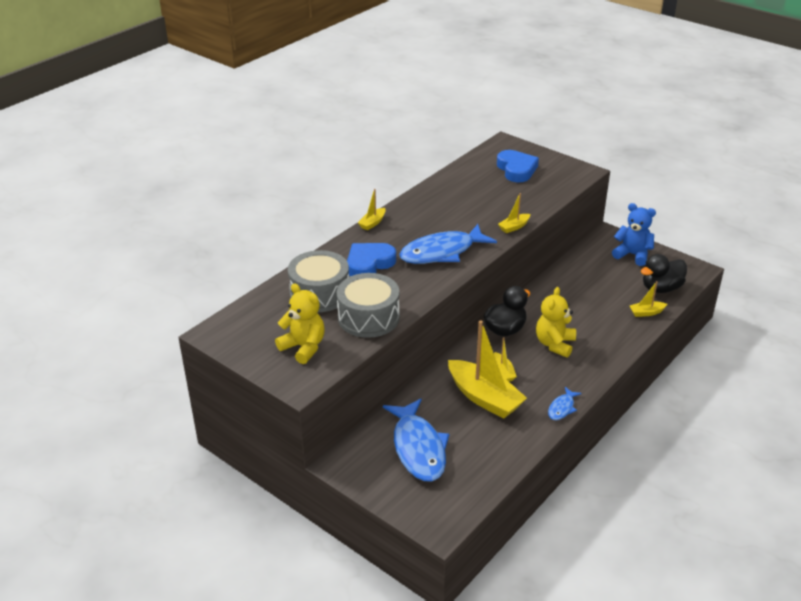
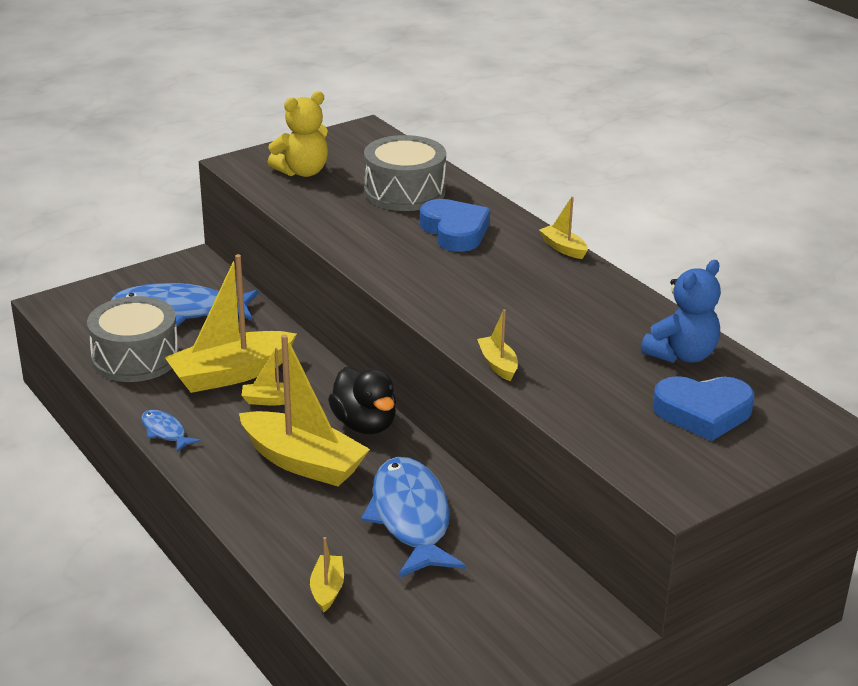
camera: 105 degrees right, 5 degrees down
grey drum [337,273,400,338] -> grey drum moved to [87,296,179,382]
blue fish [399,224,497,264] -> blue fish moved to [361,457,466,578]
yellow teddy bear [536,287,576,358] -> yellow boat [239,334,370,486]
blue teddy bear [612,203,656,266] -> blue teddy bear moved to [641,260,721,363]
black duck [641,254,687,293] -> none

